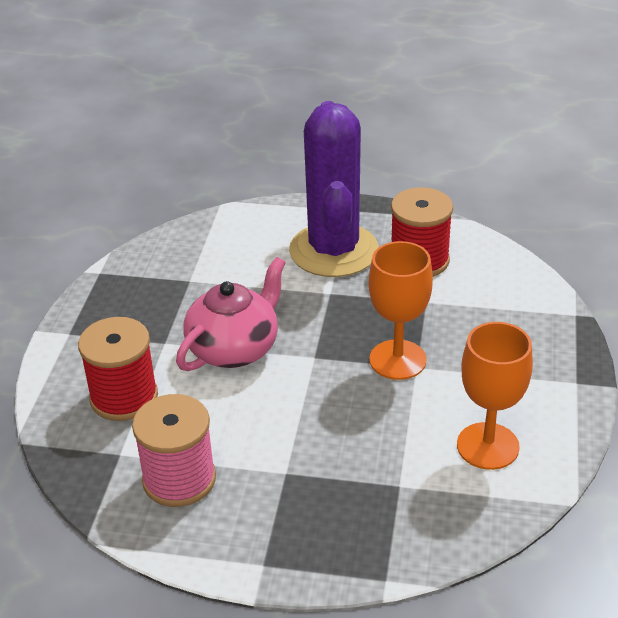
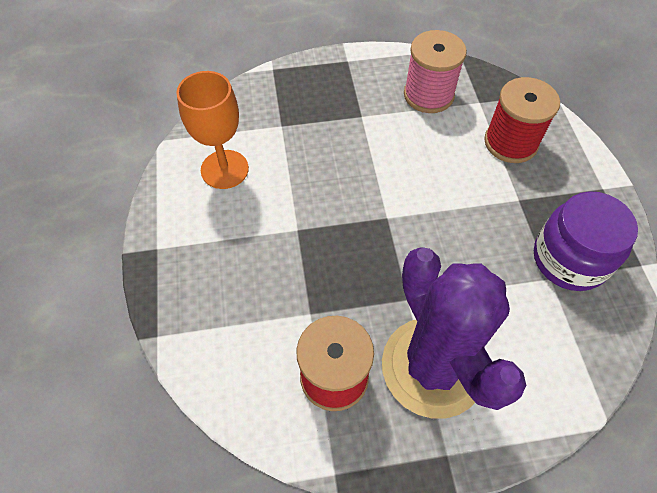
camera: 160 degrees right, 20 degrees up
pink teapot [176,257,286,371] -> none
orange goblet [369,241,433,380] -> none
none -> purple jar [534,191,638,291]

